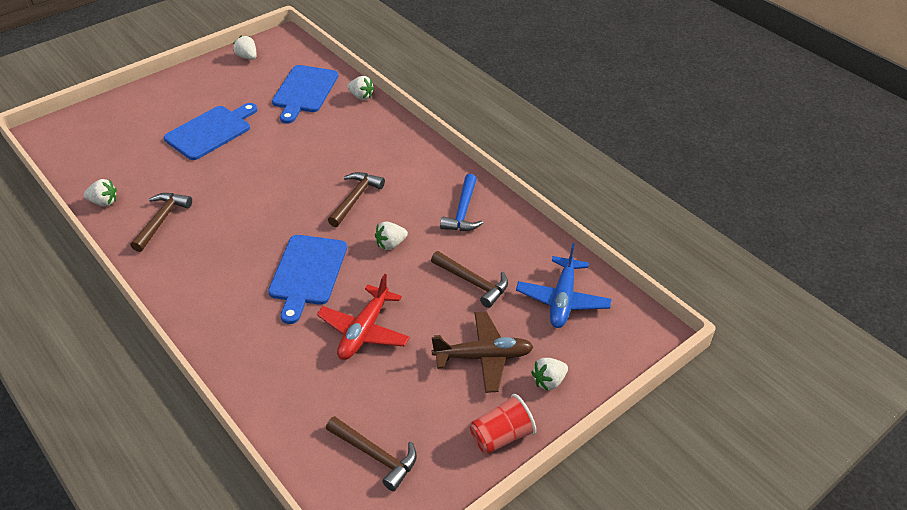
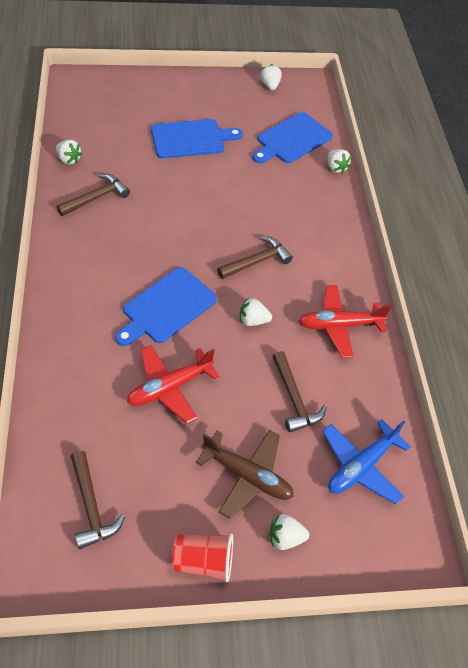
camera: 30 degrees right, 10 degrees up
blue hammer [440,174,483,231] -> red plane [299,285,391,358]

